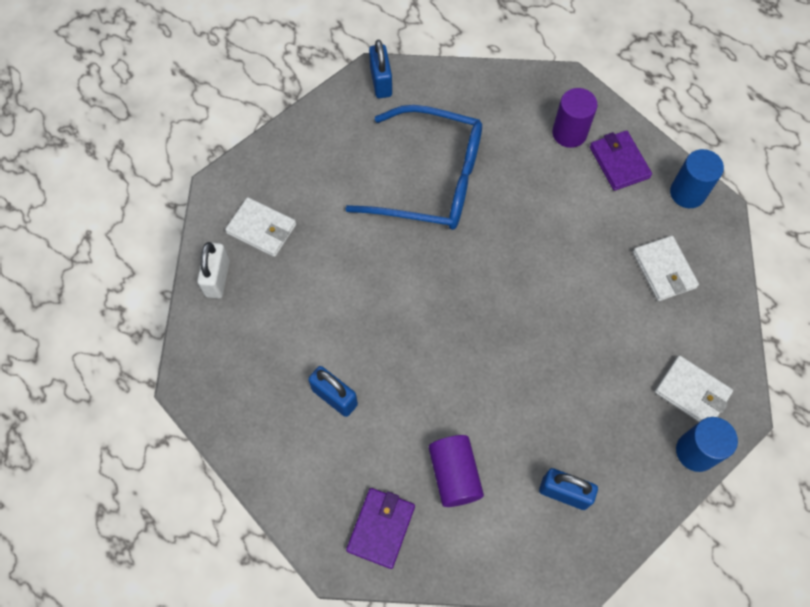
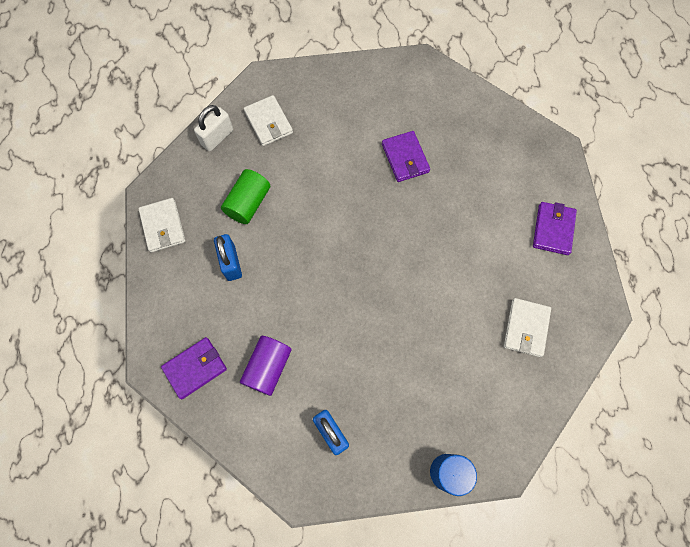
camera: 35 degrees right, 5 degrees up
blue glasses [345,105,482,230] -> purple wallet [382,131,430,182]
blue padlock [369,40,392,98] -> none
purple cylinder [552,88,598,148] -> none
white wallet [655,355,733,422] -> white wallet moved to [138,198,186,252]
blue cylinder [670,149,724,208] -> none
none -> green cylinder [221,169,270,224]

